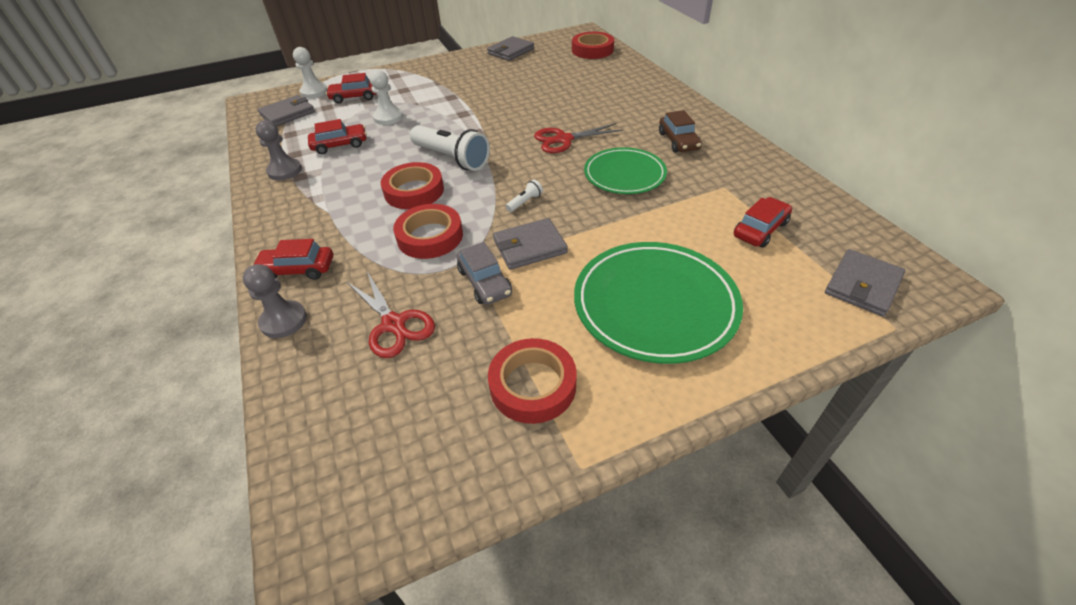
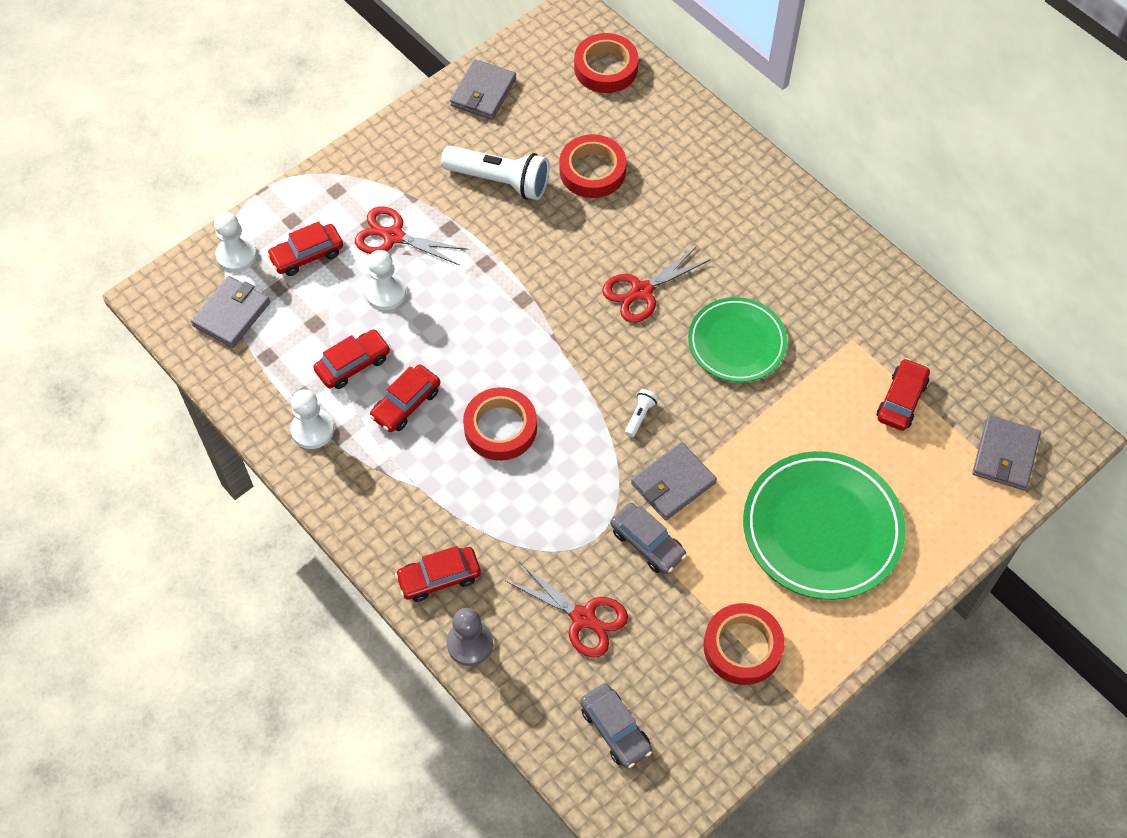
camera: 20 degrees left, 15 degrees up
grey pawn [255,120,302,180] -> white pawn [290,389,334,449]
red tape [393,204,463,259] -> red tape moved to [560,134,626,198]
white flashlight [410,125,490,171] -> white flashlight moved to [441,146,549,200]
brown car [659,110,702,153] -> none
none -> red scissors [355,207,468,266]
none -> red car [369,365,440,432]
none -> grey car [580,683,652,768]

